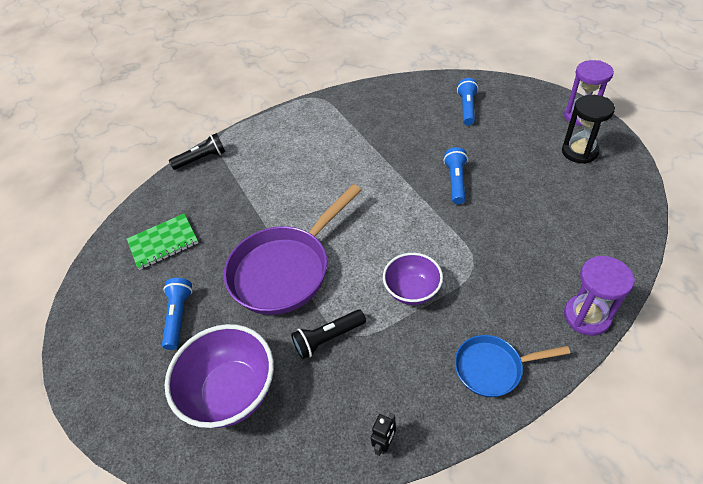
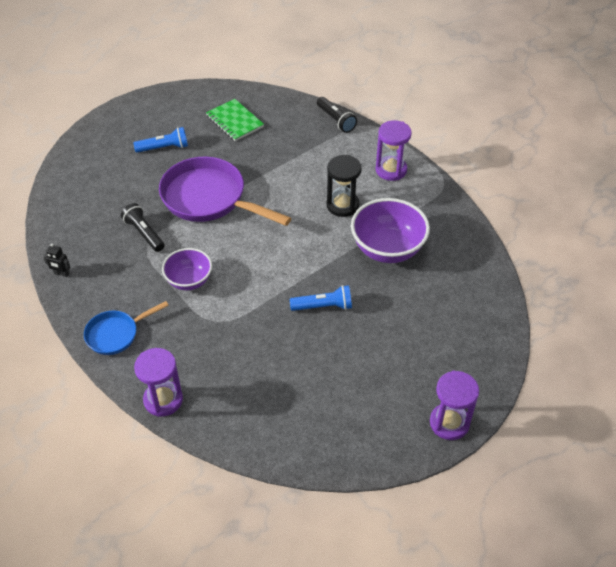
camera: 75 degrees right, 0 degrees up
purple bowl [165,324,274,428] -> purple bowl moved to [351,198,430,263]
blue pan [455,335,570,397] -> blue pan turned 105 degrees counterclockwise [84,301,169,355]
blue flashlight [457,78,478,126] -> none
black hourglass [562,95,615,164] -> black hourglass moved to [326,155,362,217]
none -> purple hourglass [376,120,412,181]

